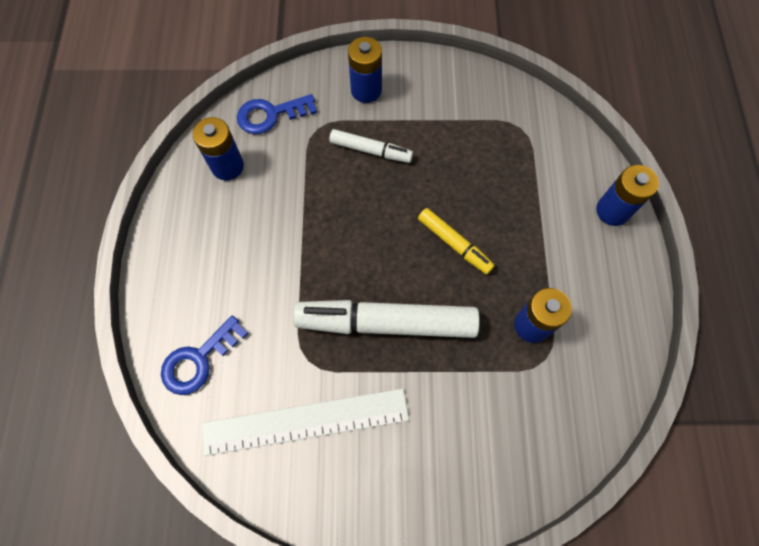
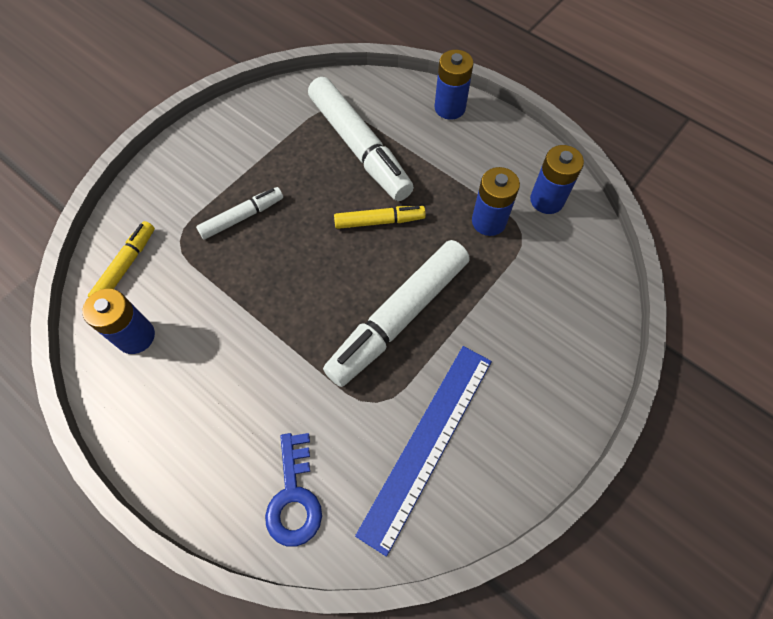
camera: 50 degrees left, 5 degrees down
white ruler [202,388,409,456] -> blue ruler [355,346,492,557]
blue key [237,94,317,134] -> yellow marker [88,221,155,297]
blue battery [348,37,382,103] -> blue battery moved to [530,145,584,214]
none -> white marker [308,77,414,201]

